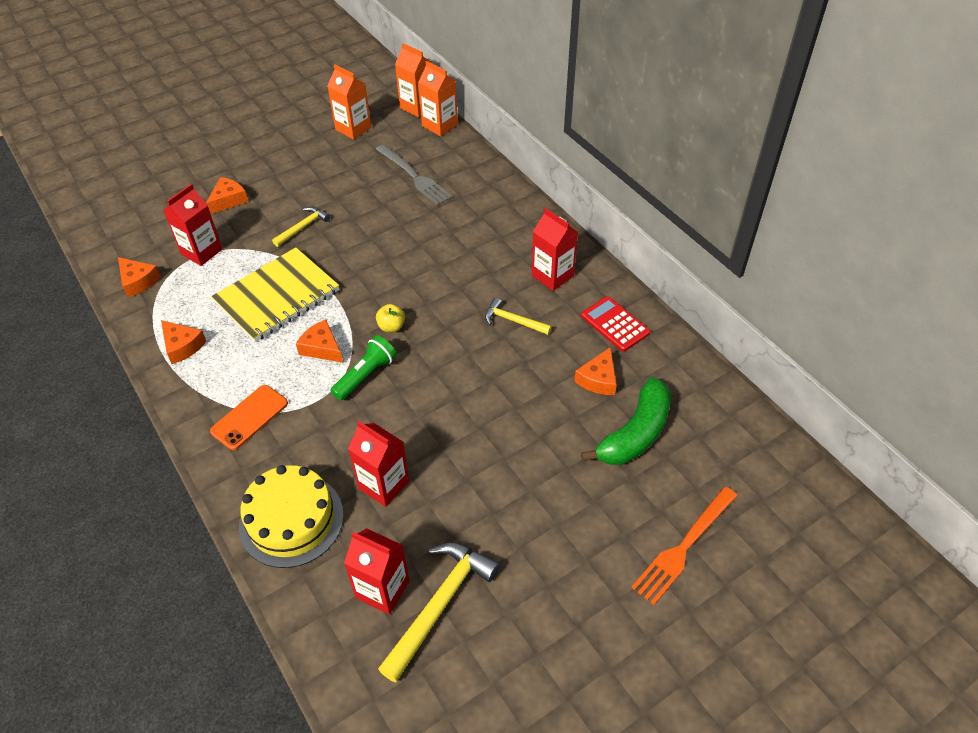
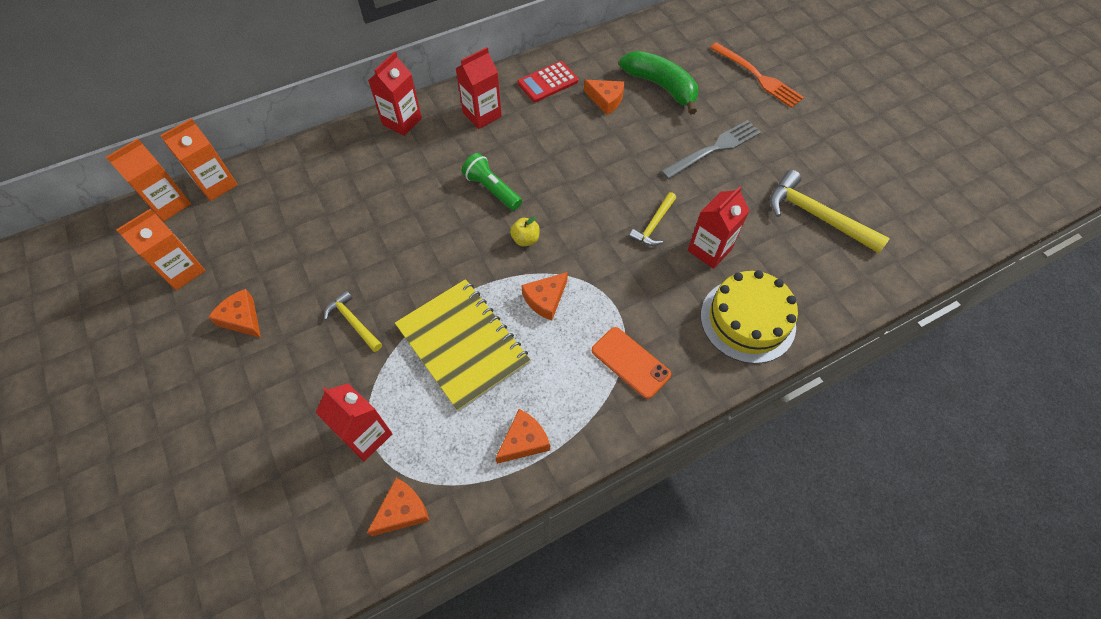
camera: 85 degrees left, 10 degrees up
orange cheese [206,177,248,214] -> orange cheese moved to [208,289,261,338]
green flashlight [331,335,397,401] -> green flashlight moved to [462,153,522,210]
red carton [344,528,409,614] -> red carton moved to [368,52,422,136]
grey fork [376,144,452,205] -> grey fork moved to [661,120,761,179]
yellow hammer [485,298,552,335] -> yellow hammer moved to [629,192,676,246]

